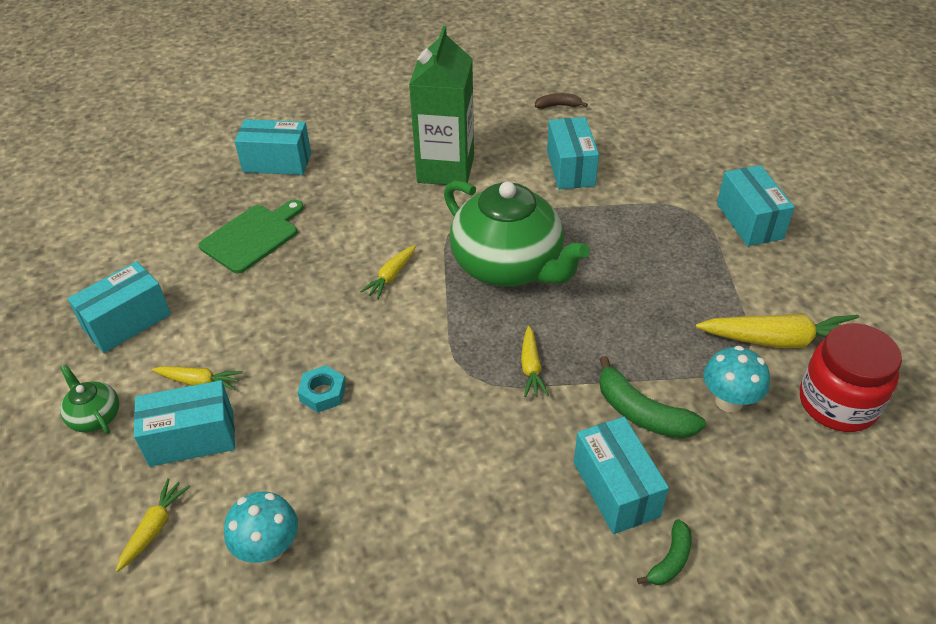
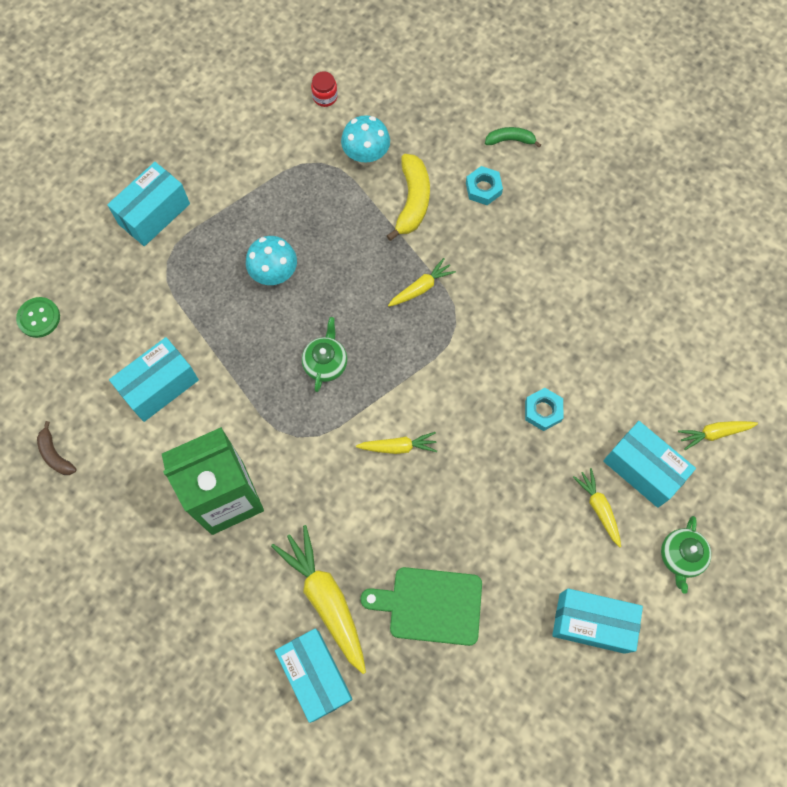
camera: 125 degrees left, 25 degrees up
turquoise mushroom [224,491,298,563] -> turquoise mushroom moved to [246,236,297,285]
green teapot [444,181,590,287] -> green teapot [302,317,347,392], size x0.42
turquoise box [574,417,669,534] -> turquoise nut [466,166,503,205]
green banana [599,356,706,439] -> yellow banana [387,154,430,241]
yellow carrot [696,314,859,348] -> yellow carrot moved to [271,525,366,674]
red jar [800,323,902,432] -> red jar [311,71,338,107], size x0.43
none -> green button [16,297,60,338]

